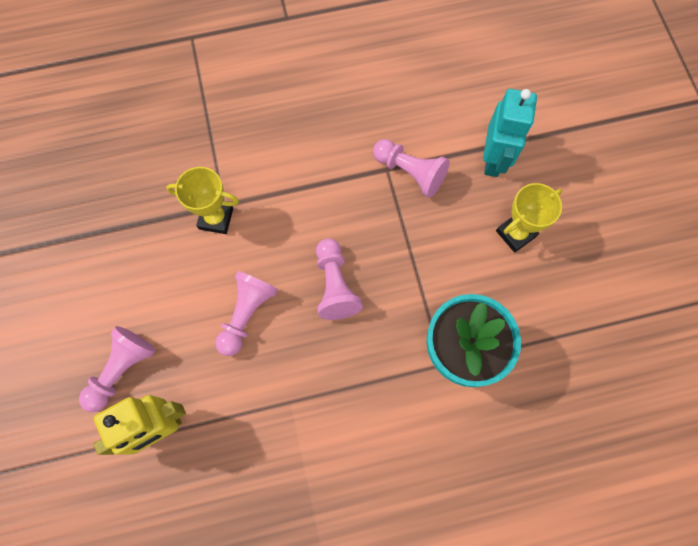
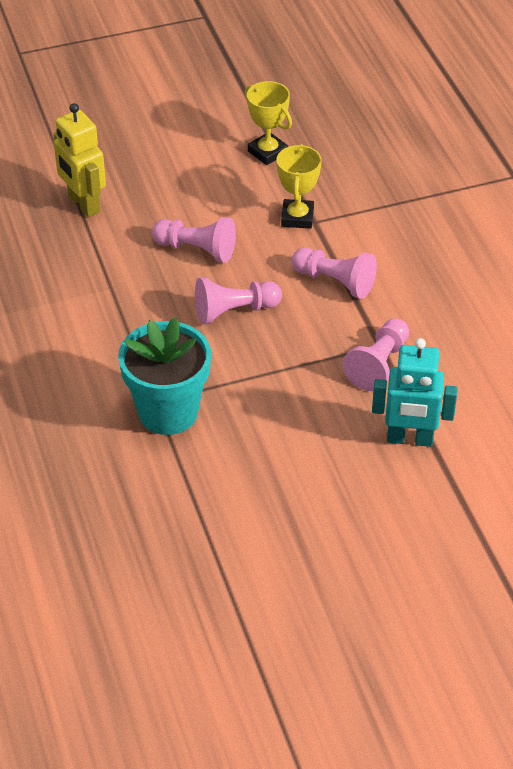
camera: 85 degrees right, 25 degrees down
pink pawn [79,326,156,412] -> pink pawn moved to [292,247,377,299]
yellow trophy [496,183,563,253] -> yellow trophy moved to [245,81,292,165]

